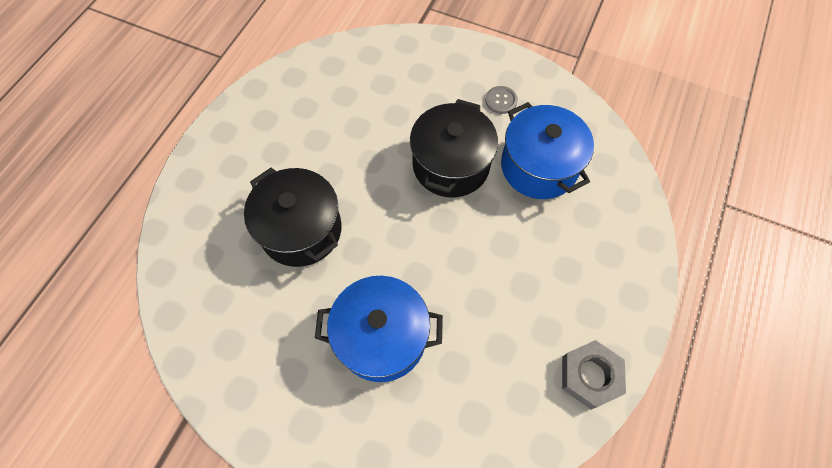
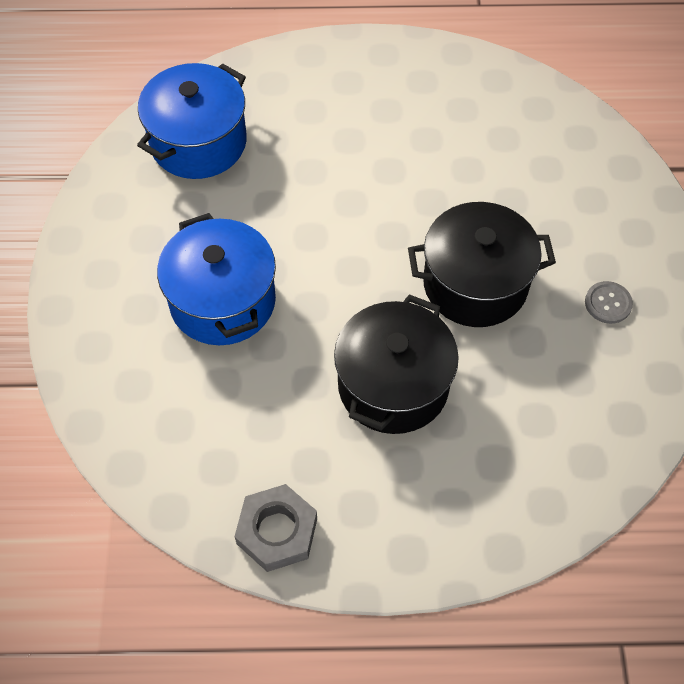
camera: 65 degrees right, 5 degrees down
black pot [244,168,342,267] -> black pot moved to [334,294,459,434]
blue pot [501,102,594,199] -> blue pot moved to [137,63,247,179]

